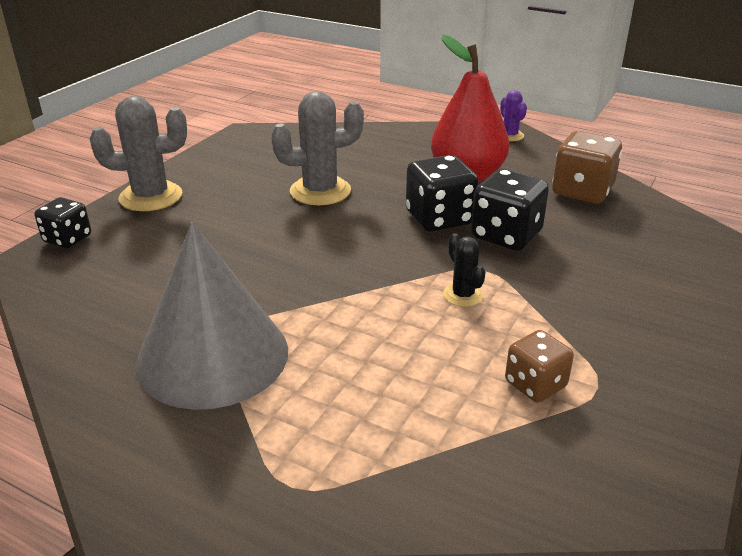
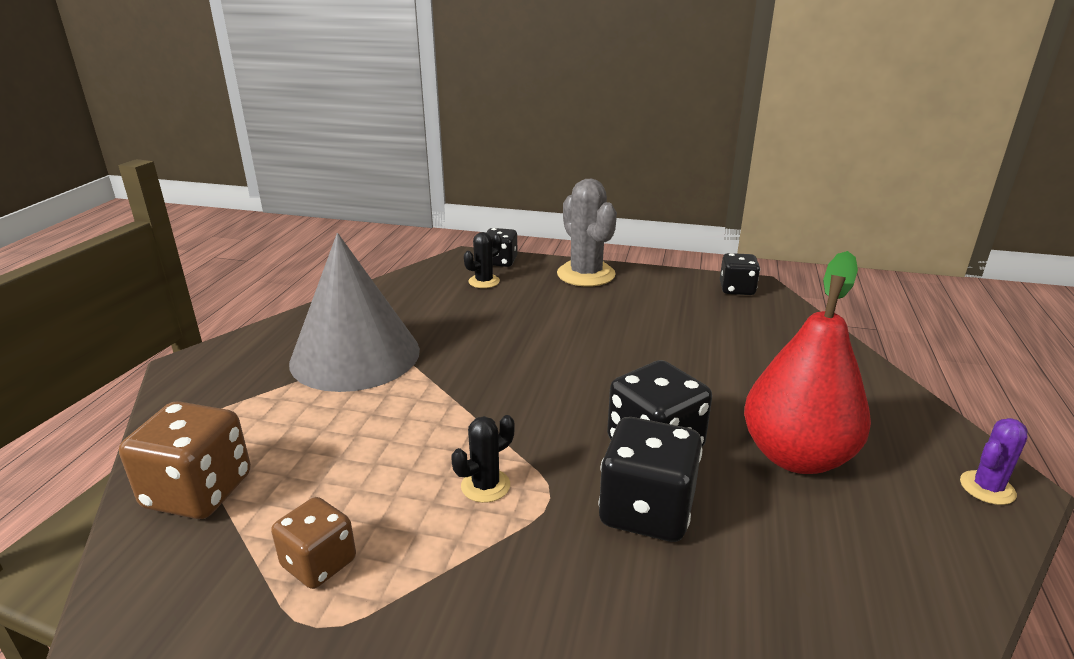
camera: 75 degrees right, 5 degrees down
grey cactus [271,91,364,205] -> none
brown dice [552,131,622,203] -> brown dice moved to [119,401,251,519]
none -> black cactus [464,232,502,288]
none -> black dice [720,253,760,295]

